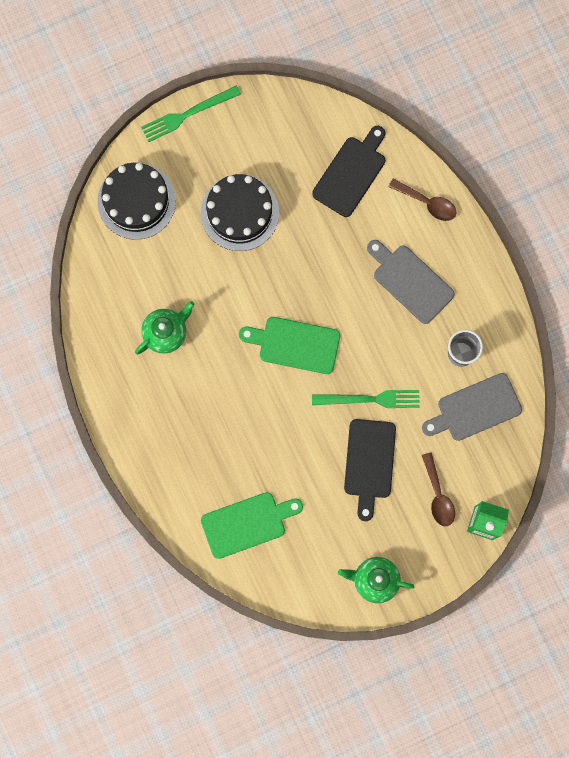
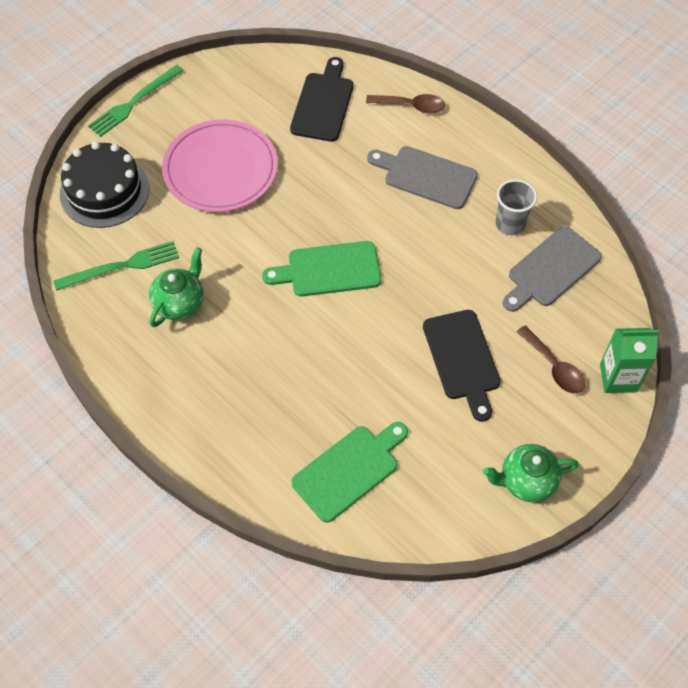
camera: 20 degrees left, 20 degrees down
black cake [201,174,279,251] -> pink plate [162,119,278,212]
green fork [312,390,420,408] -> green fork moved to [54,241,179,291]

